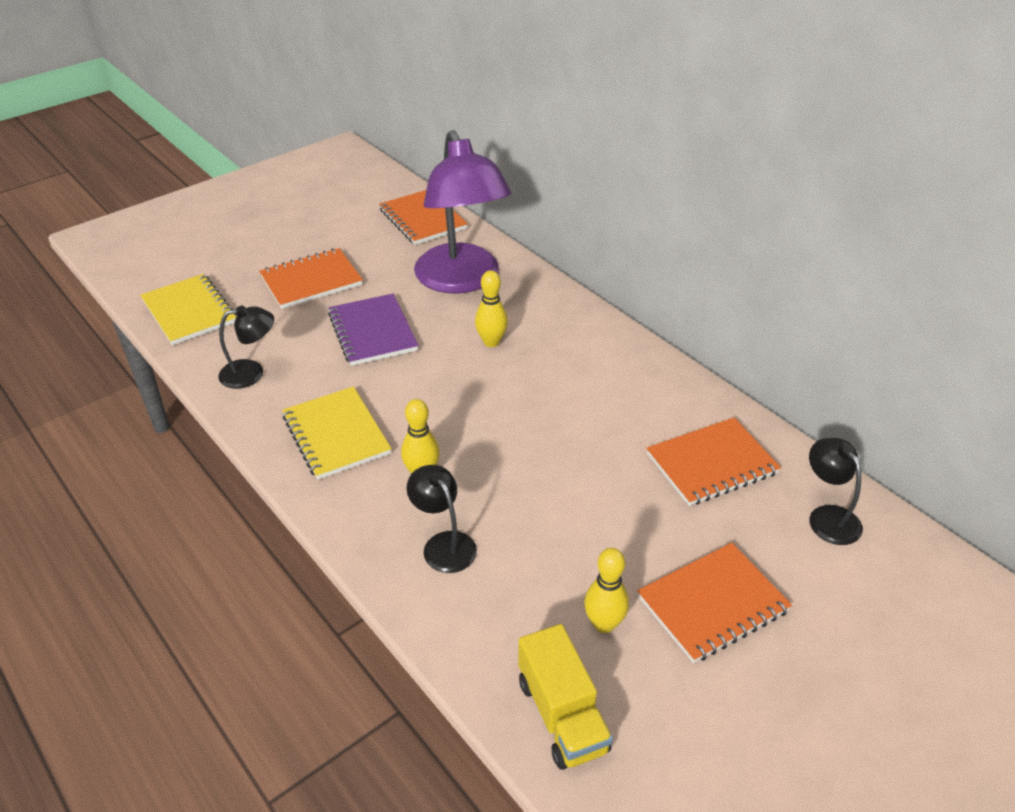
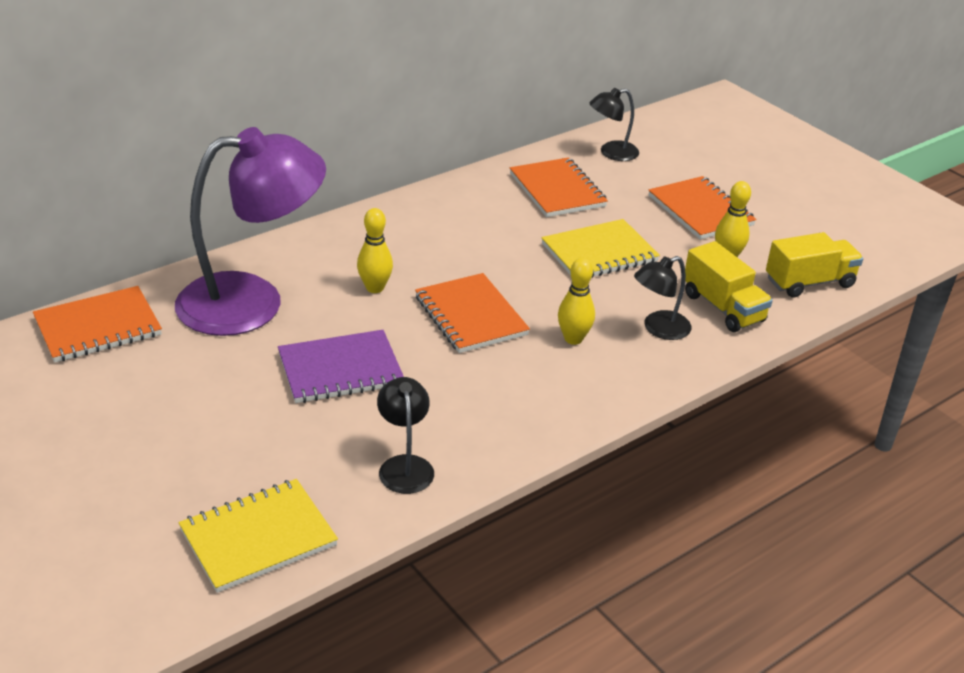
camera: 90 degrees left, 5 degrees down
orange notebook [259,248,363,309] -> orange notebook moved to [415,273,530,353]
yellow notebook [282,387,392,480] -> yellow notebook moved to [542,219,660,278]
none -> yellow truck [685,241,773,332]

